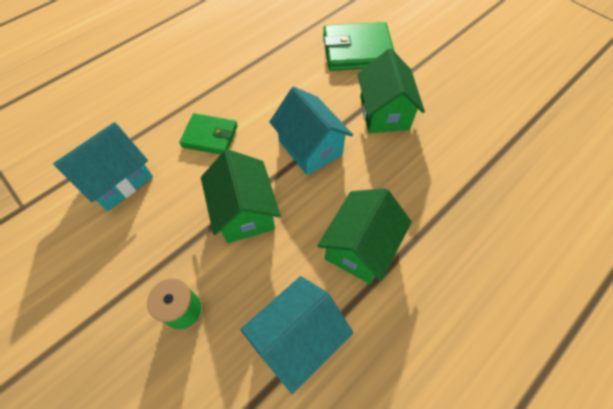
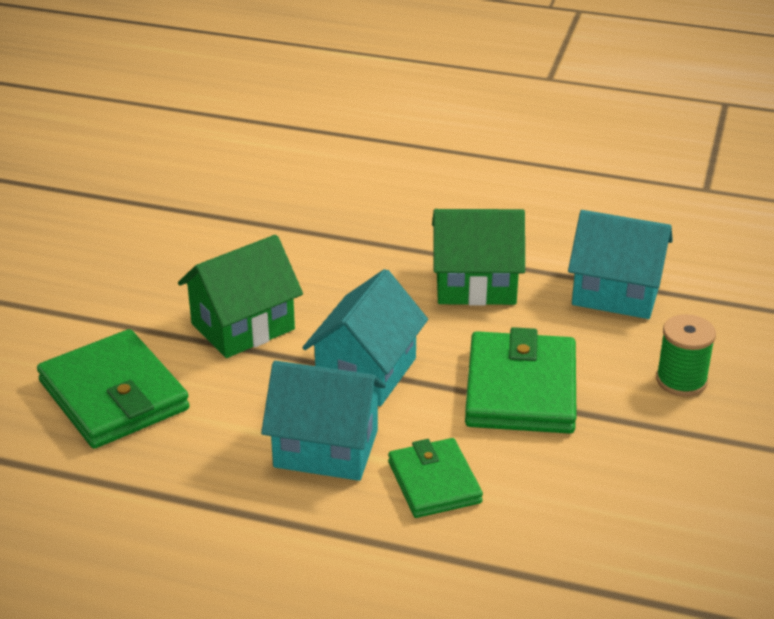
camera: 120 degrees left, 25 degrees down
turquoise house [53,122,153,211] -> turquoise house moved to [261,361,386,481]
green house [201,149,281,243] -> green wallet [465,327,577,434]

